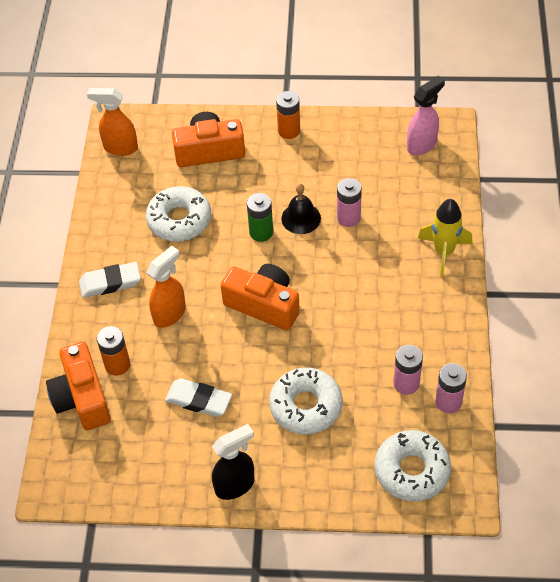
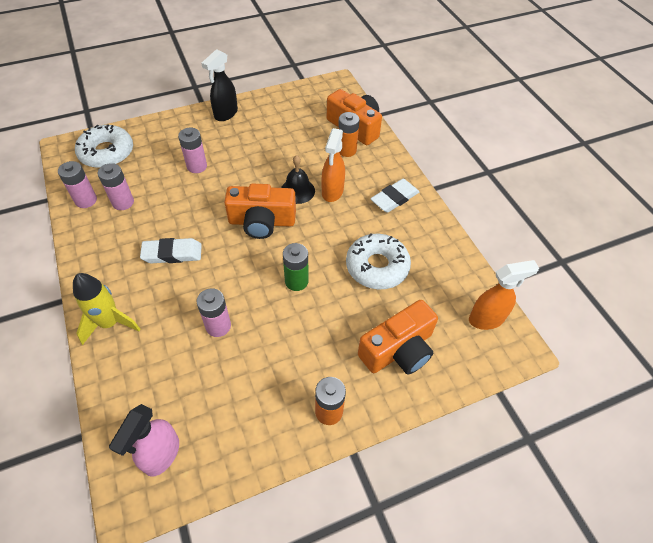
camera: 150 degrees right, 0 degrees up
white eraser [165,378,232,417] -> white eraser moved to [140,238,202,263]
white donut [269,368,342,434] -> pink battery [178,128,207,173]
black bell [281,184,321,234] -> black bell moved to [281,155,315,204]

